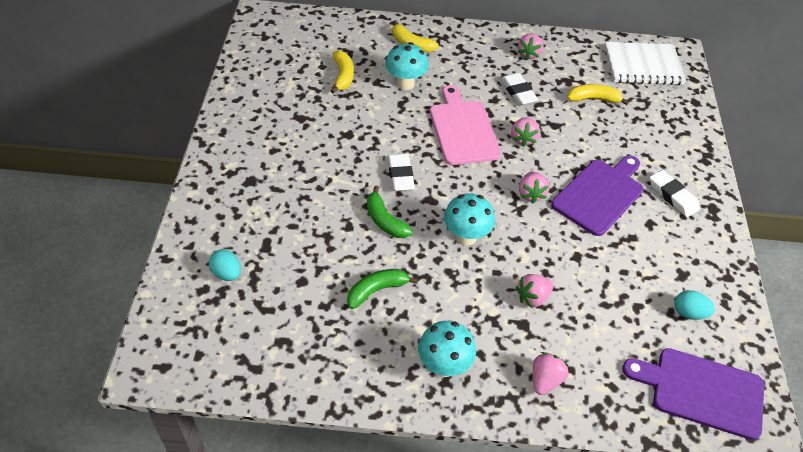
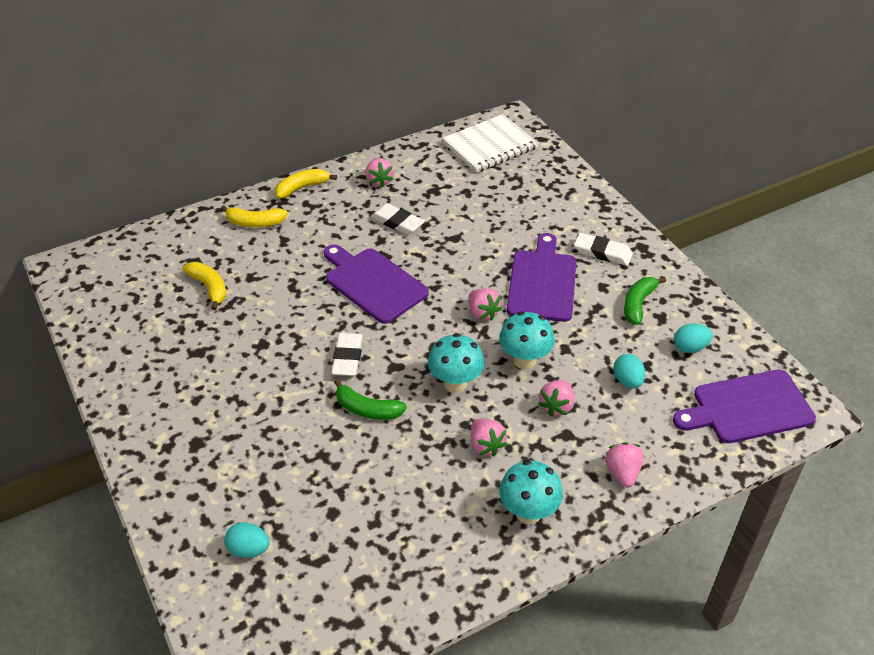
camera: 30 degrees left, 5 degrees down
green banana [347,269,418,309] -> green banana moved to [624,277,666,325]
turquoise mushroom [385,42,429,90] -> turquoise mushroom moved to [499,311,555,370]
white eraser [388,153,415,191] -> white eraser turned 45 degrees clockwise [331,333,363,376]
pink cutting board [430,85,501,165] -> purple cutting board [324,245,429,324]
pink strawberry [511,117,540,147] -> pink strawberry moved to [470,419,507,457]
yellow banana [567,84,629,105] -> yellow banana moved to [275,169,337,198]
none -> turquoise egg [613,354,645,388]

